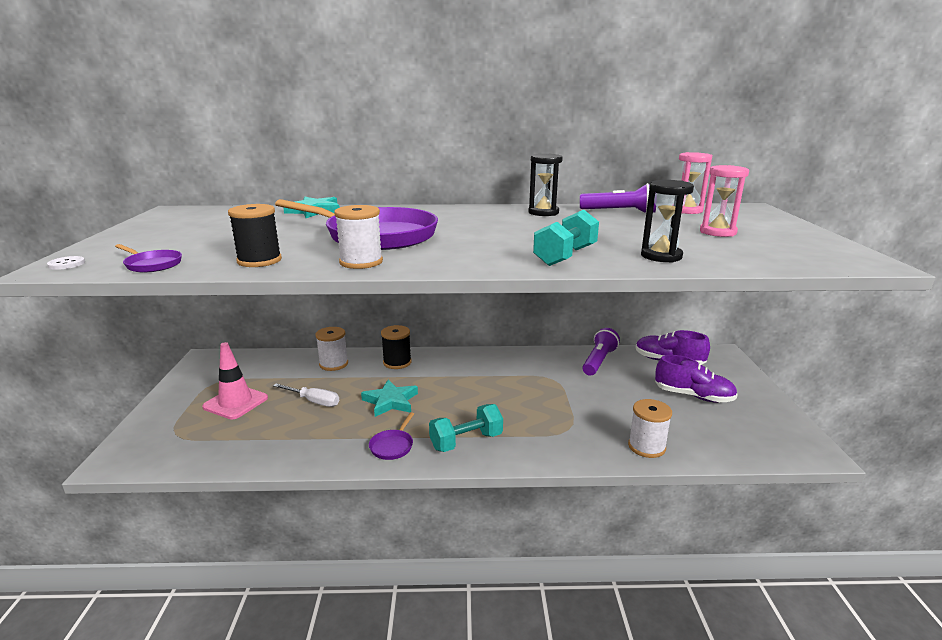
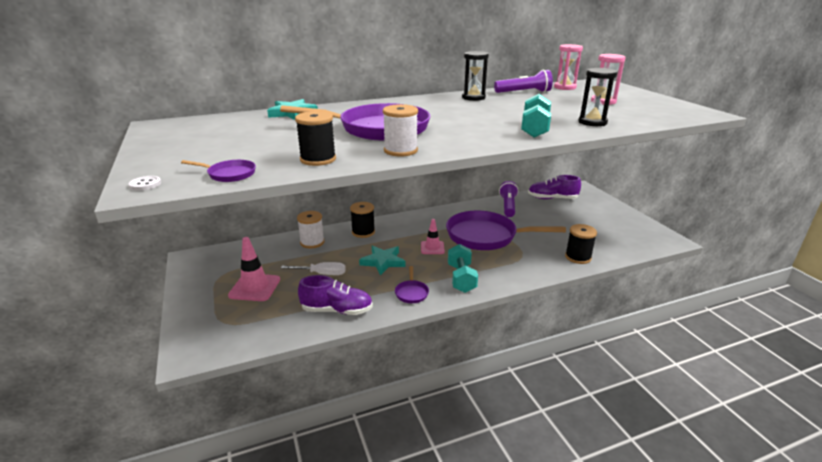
camera: 20 degrees left, 5 degrees up
turquoise dumbbell [429,404,503,452] -> turquoise dumbbell turned 45 degrees counterclockwise [448,244,478,293]
white spool [628,399,672,458] -> black spool [565,224,597,264]
purple shoe [655,355,738,403] -> purple shoe moved to [298,275,373,315]
none -> pink traffic cone [421,219,445,254]
none -> purple pan [446,210,566,250]

